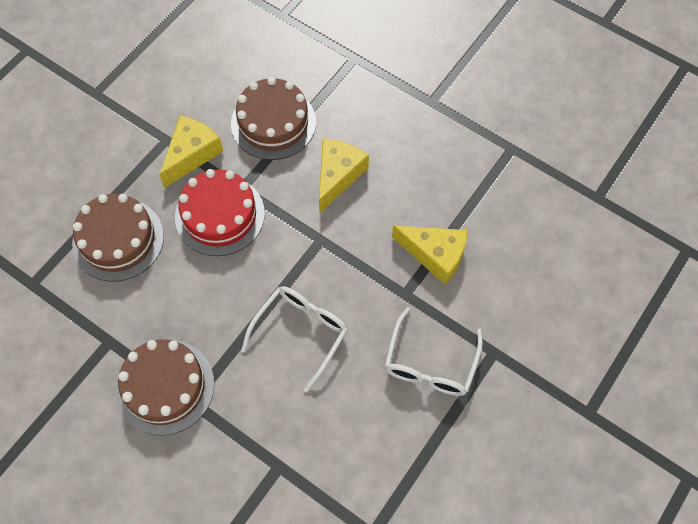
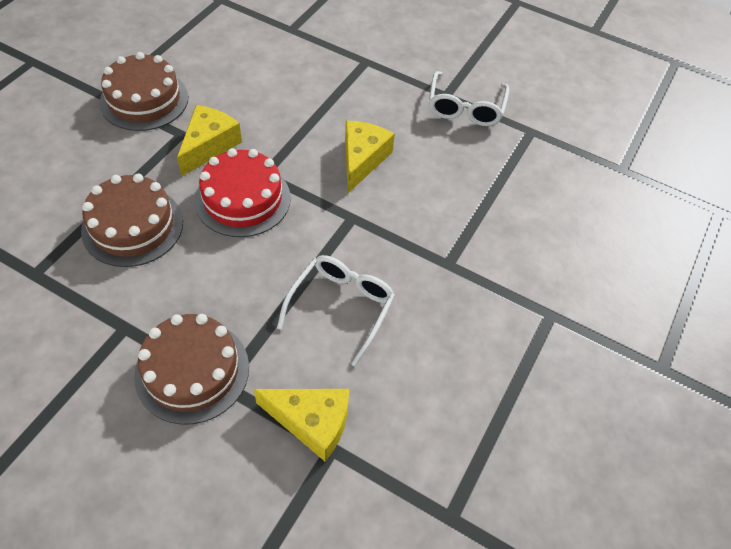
camera: 10 degrees left, 10 degrees down
brown cake [231,77,316,160] -> brown cake moved to [100,52,188,131]
white glasses [384,307,483,396] -> white glasses moved to [429,71,509,126]
yellow cheese [392,226,468,284] -> yellow cheese moved to [254,389,349,461]

